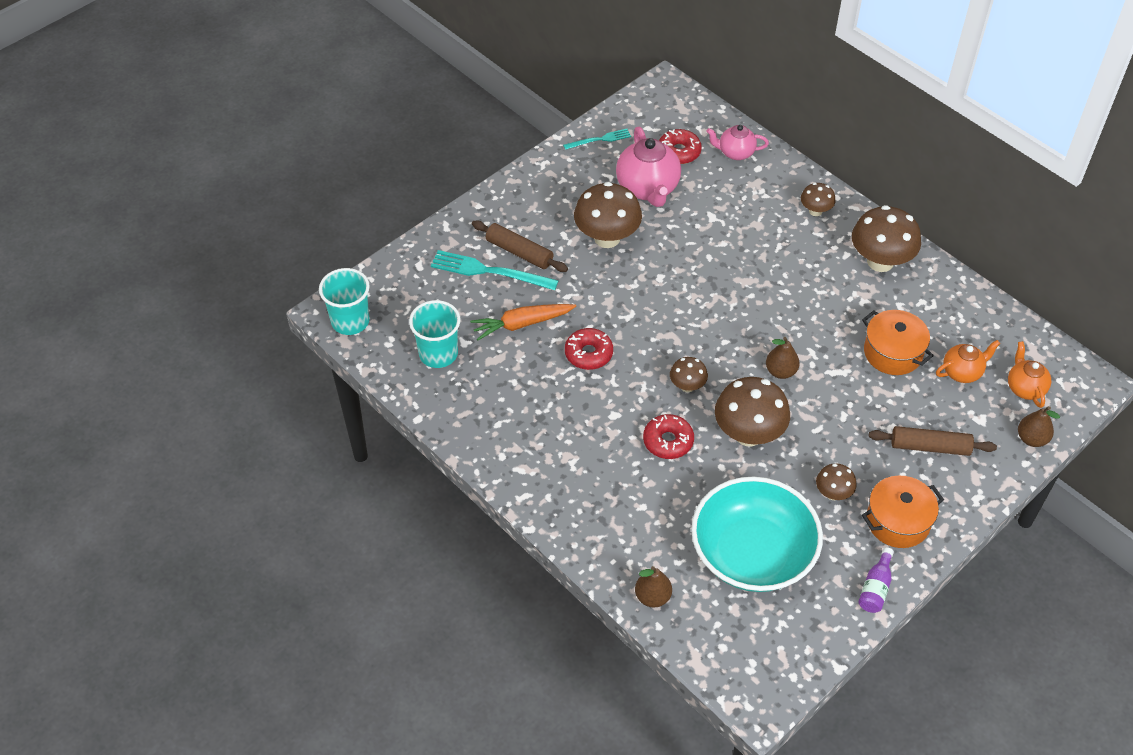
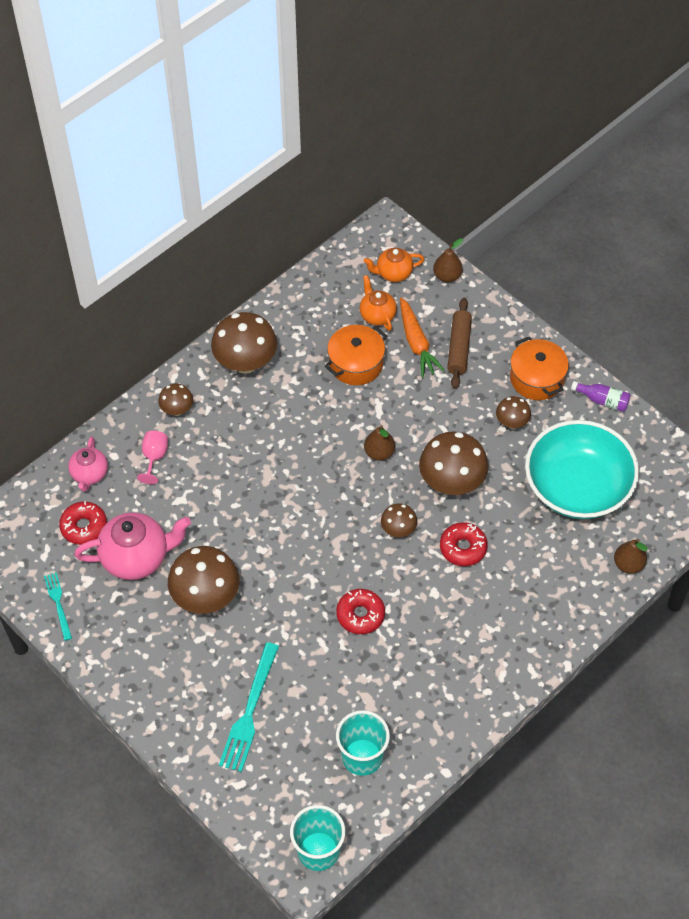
camera: 90 degrees left, 5 degrees up
orange carrot [470,304,576,340] -> orange carrot moved to [400,297,445,377]
brown rolling pin [472,221,568,272] -> none
none -> pink goblet [137,431,168,484]

